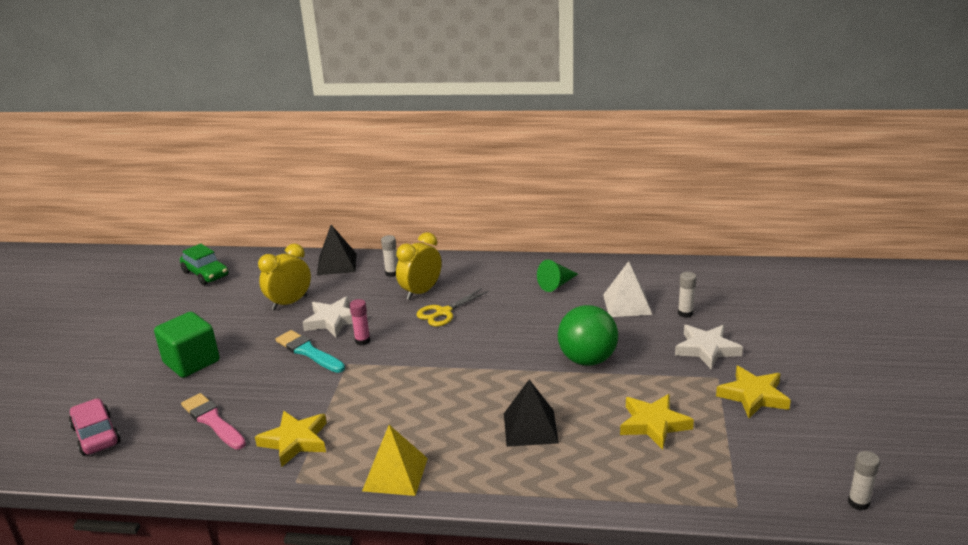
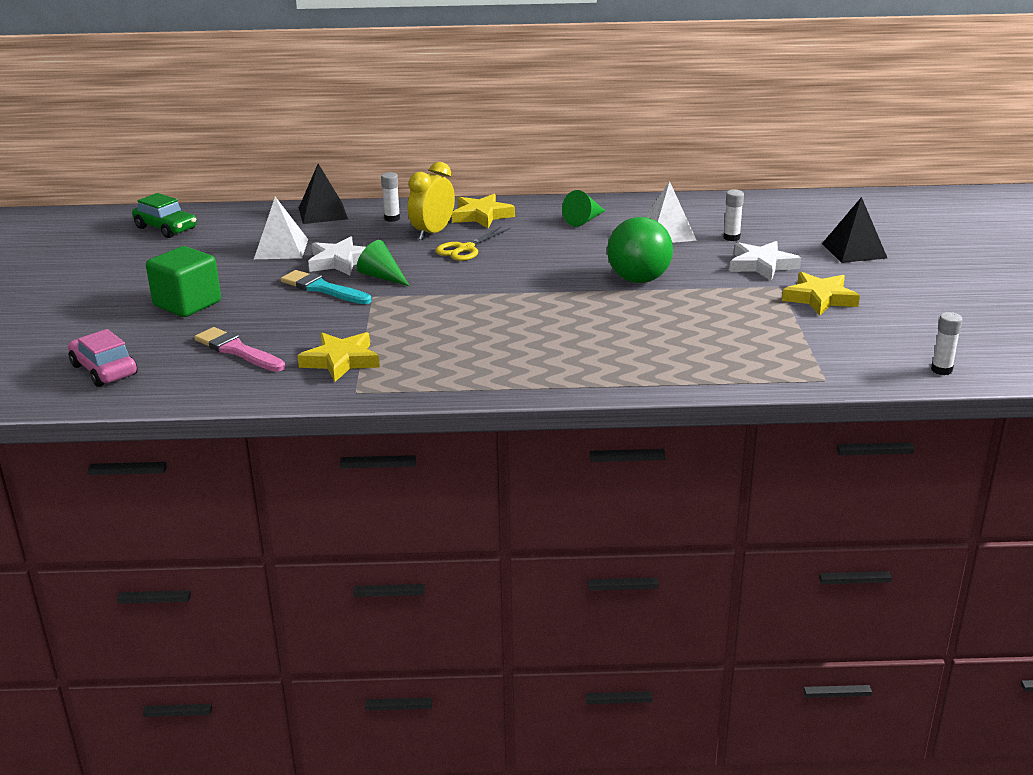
camera: 10 degrees left, 0 degrees up
yellow clock [258,243,311,310] -> white pyramid [254,197,308,259]
pink glue stick [350,299,370,346] -> green cone [357,240,410,286]
yellow pyramid [362,425,428,496] -> none
black pyramid [504,380,559,447] -> black pyramid moved to [822,197,887,263]
yellow star [620,394,694,450] -> yellow star moved to [452,194,515,228]

